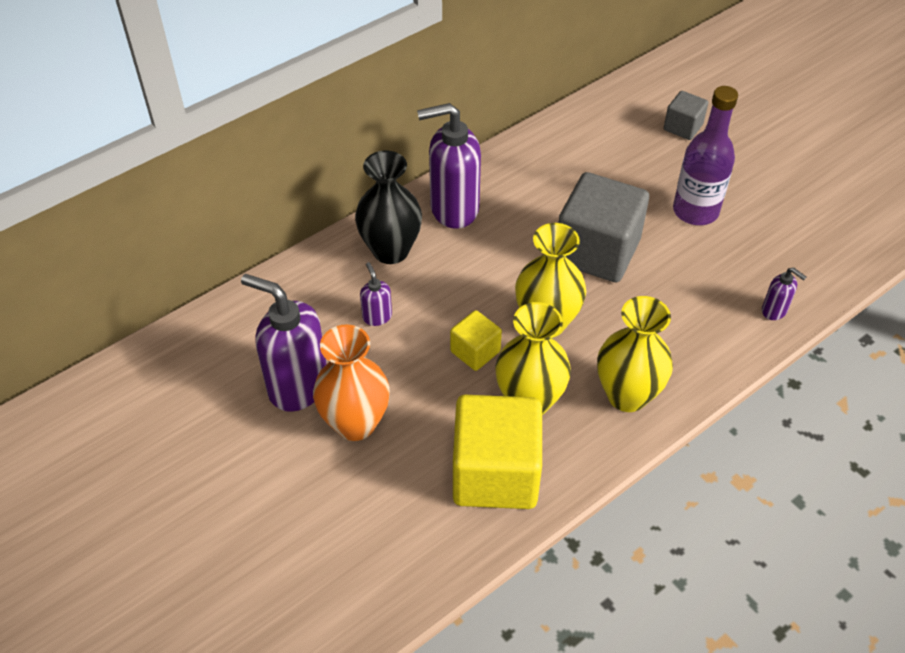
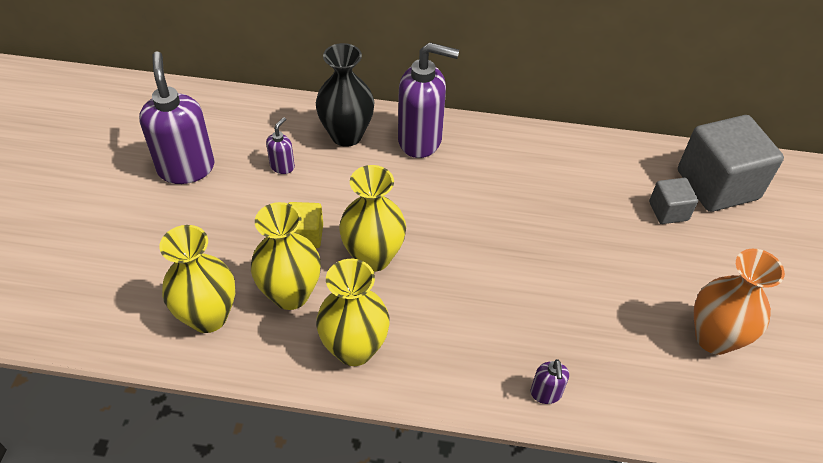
camera: 45 degrees right, 0 degrees up
orange vase [313,324,390,441] -> orange vase moved to [694,249,785,355]
purple soap dispenser [417,103,481,229] -> purple soap dispenser turned 150 degrees clockwise [398,42,459,158]
yellow cube [453,395,542,509] -> yellow vase [159,225,235,333]
grey cube [559,172,649,282] -> grey cube moved to [678,115,784,212]
purple bottle [673,86,738,225] -> none

